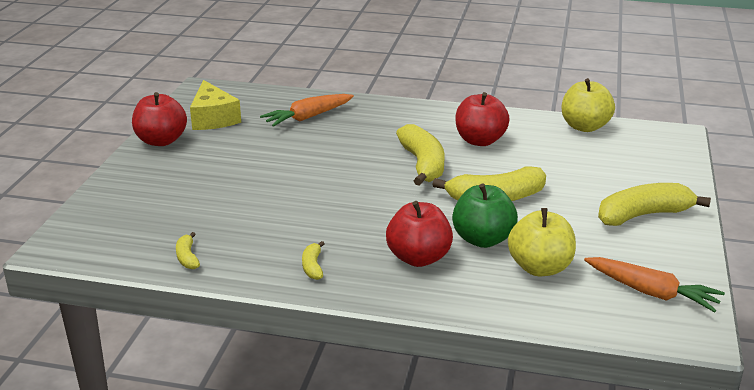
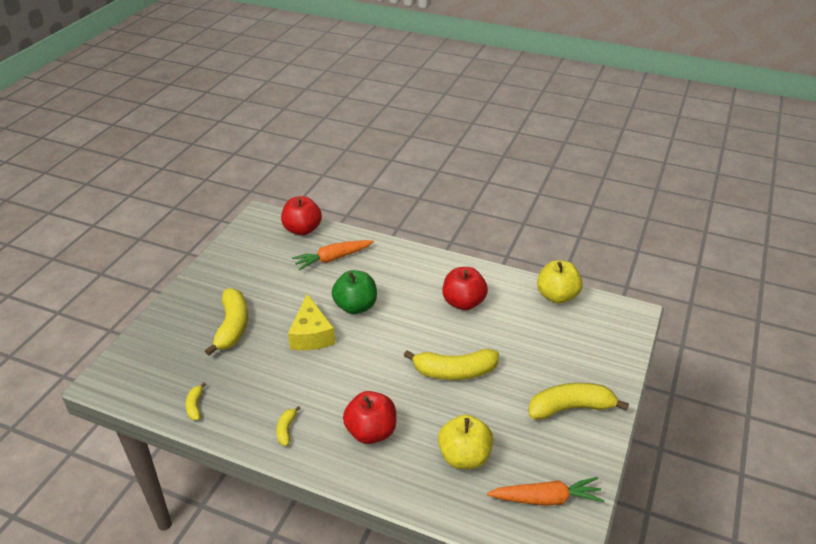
camera: 10 degrees right, 10 degrees up
red apple [132,92,187,146] -> red apple moved to [281,196,322,236]
yellow cheese [190,80,241,130] -> yellow cheese moved to [288,294,335,350]
yellow banana [396,124,445,186] -> yellow banana moved to [205,288,248,356]
green apple [452,184,518,248] -> green apple moved to [332,270,377,314]
orange carrot [584,257,725,312] -> orange carrot turned 45 degrees counterclockwise [487,477,605,506]

